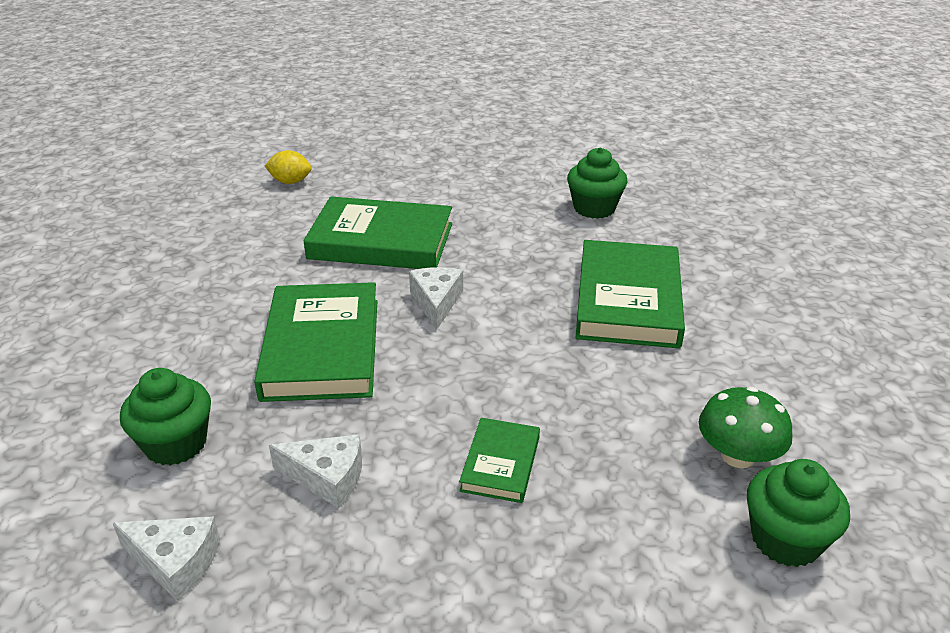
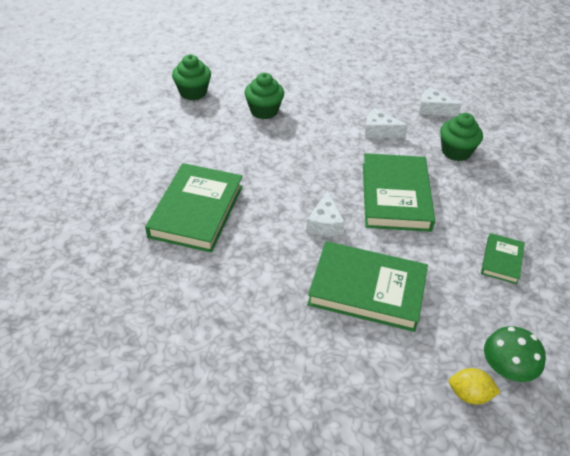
camera: 175 degrees left, 10 degrees up
green book [459,418,540,503] -> green book moved to [481,233,525,284]
green cupcake [567,147,627,219] -> green cupcake moved to [244,73,284,119]
green mushroom [699,387,792,468] -> green mushroom moved to [484,326,546,382]

